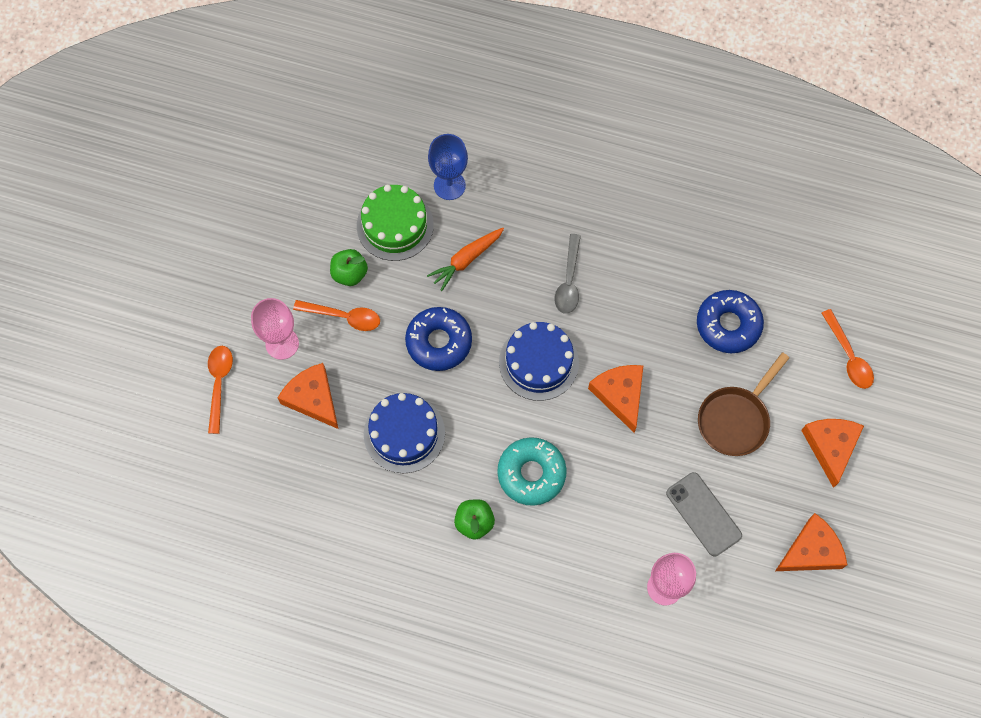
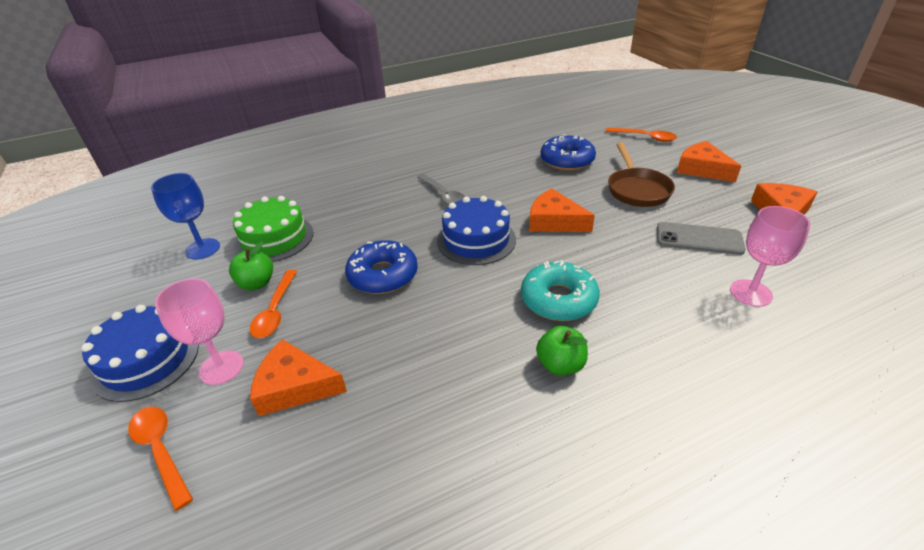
camera: 40 degrees left, 30 degrees down
orange spoon [293,300,380,331] -> orange spoon turned 120 degrees clockwise [250,270,297,338]
blue cake [364,393,445,474] -> blue cake moved to [81,305,199,402]
orange carrot [427,228,504,291] -> none
blue goblet [428,134,468,200] -> blue goblet moved to [151,173,220,259]

